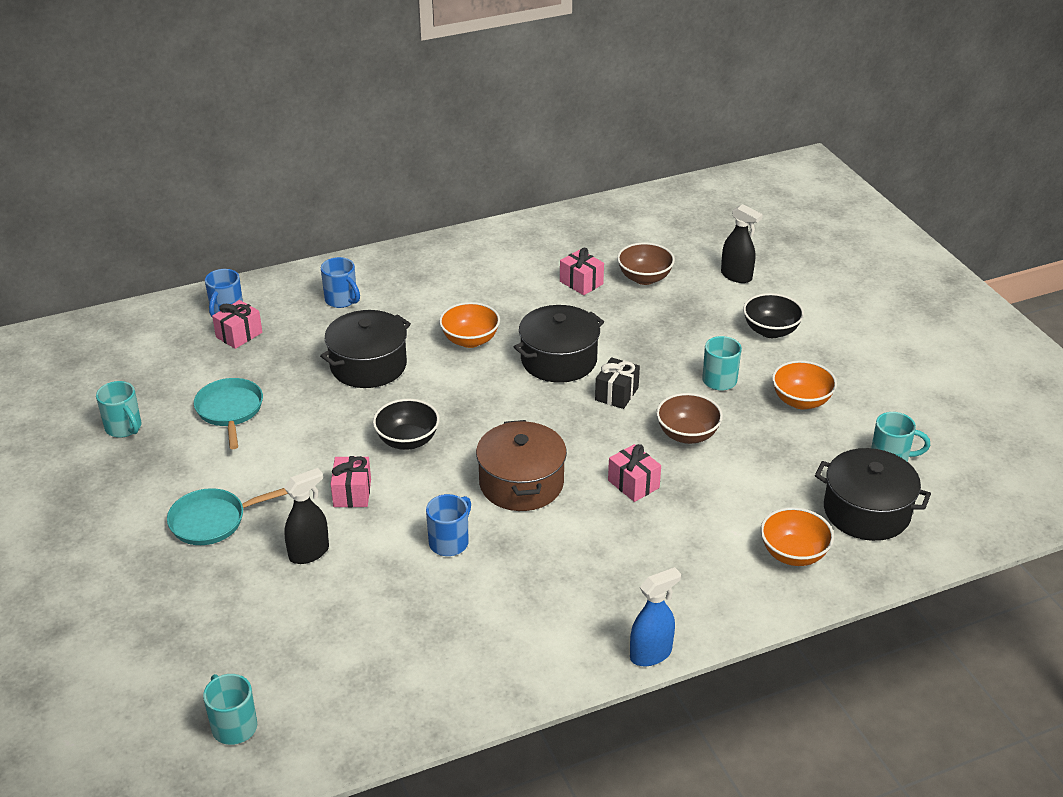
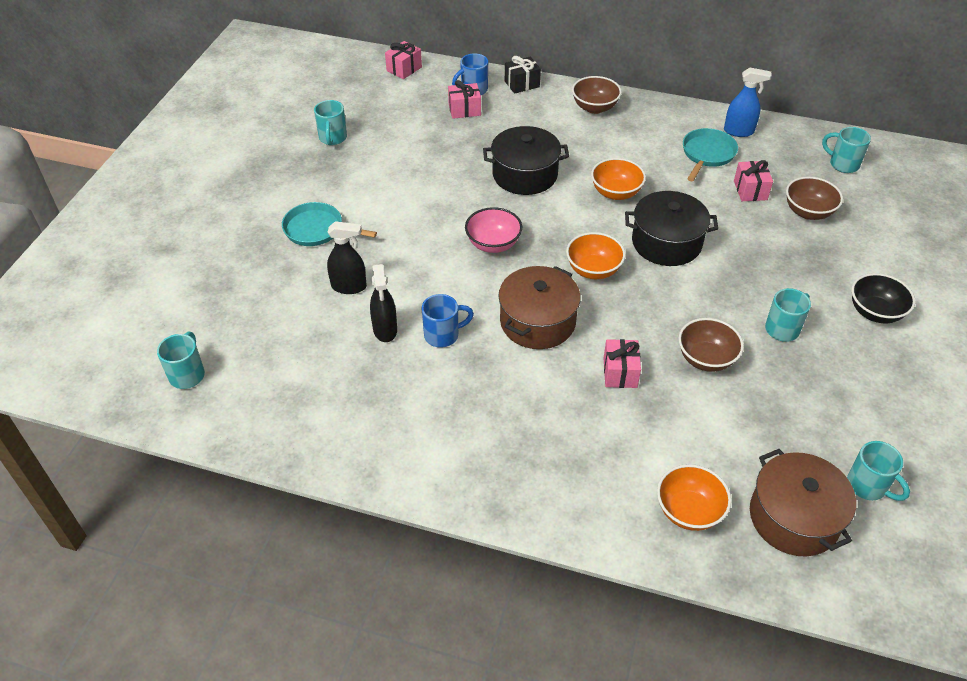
camera: 40 degrees right, 10 degrees up
turquoise pan [194,378,263,449] -> turquoise pan moved to [683,128,738,181]
blue mug [321,257,360,308] -> none
pink gift [331,456,371,507] -> pink gift moved to [385,41,422,79]
black bowl [373,399,440,450] -> pink bowl [465,207,522,253]
black gift [595,357,640,409] -> black gift moved to [505,56,541,94]
blue spray bottle [630,567,681,666] -> blue spray bottle moved to [724,68,772,137]
black spray bottle [721,204,763,283] -> black spray bottle moved to [370,264,397,342]
orange bowl [772,360,837,409] -> orange bowl moved to [566,232,626,279]
black pot [815,448,931,541] -> brown pot [750,449,856,557]
none -> brown bowl [572,76,622,114]
none -> turquoise mug [822,127,871,173]

